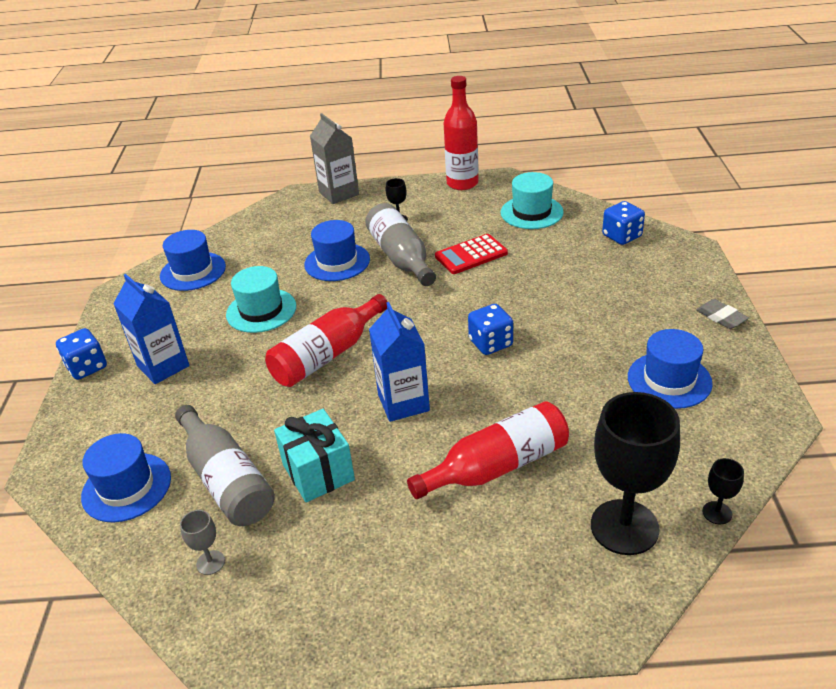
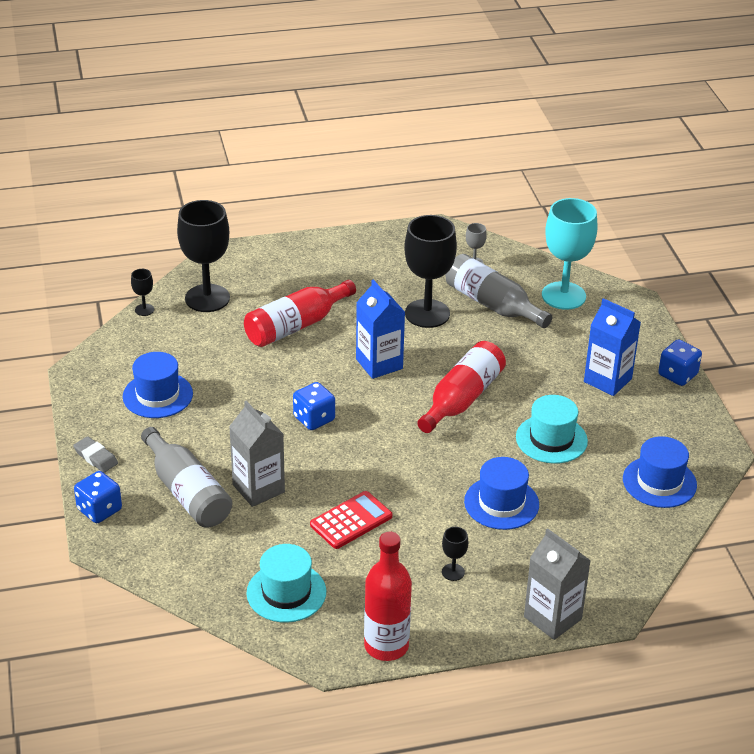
camera: 165 degrees right, 0 degrees up
blue hat [81,433,171,522] -> turquoise goblet [542,198,598,310]
turquoise gift [274,409,355,502] -> black goblet [404,215,457,328]
grey bottle [365,203,436,286] -> grey bottle moved to [141,427,232,528]
blue dice [602,201,645,245] -> blue dice moved to [74,471,122,523]
none -> grey carton [229,401,285,507]

